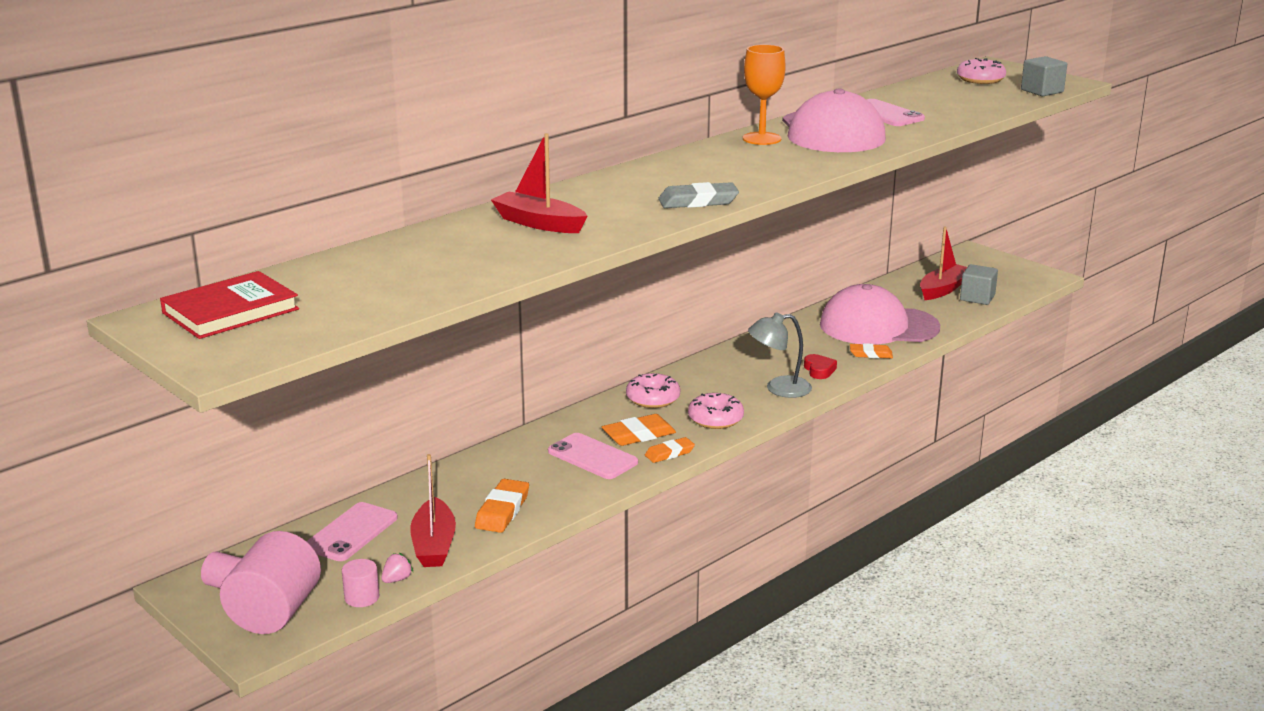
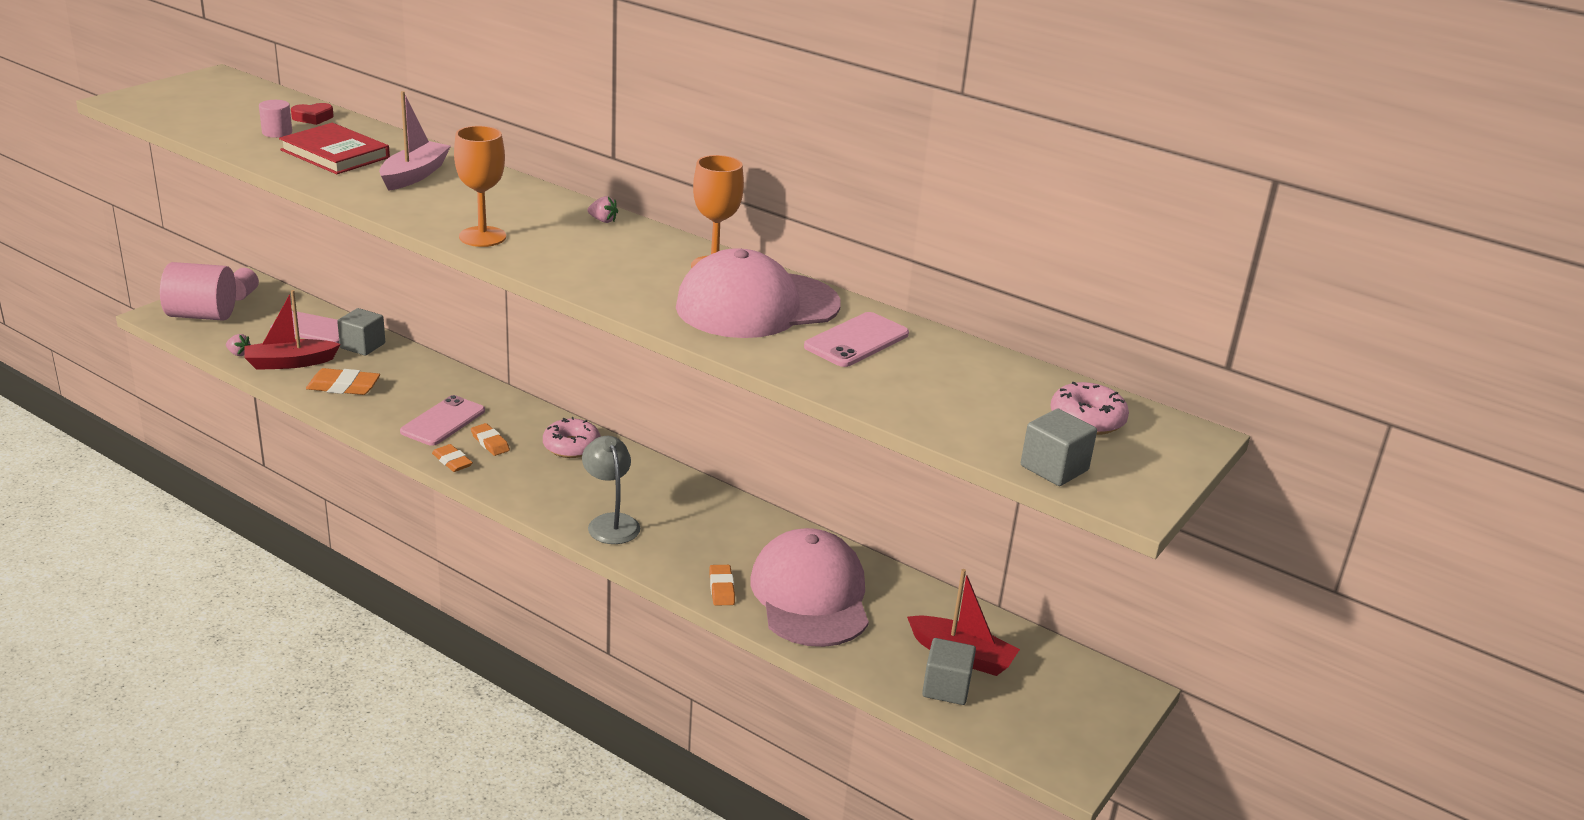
camera: 75 degrees right, 5 degrees up
red book [160,271,299,339] -> red book moved to [279,123,390,174]
pink cylinder [342,559,379,607] -> pink cylinder moved to [259,100,292,138]
red boat [491,133,587,233] -> pink boat [379,91,451,191]
orange eraser [602,414,676,446] -> orange eraser [471,423,510,456], size x0.66
grey eraser [658,182,739,208] -> orange goblet [454,126,506,247]
pink donut [688,393,744,429] -> none
red heart [804,354,837,379] -> red heart moved to [291,103,334,125]
none -> grey cube [337,308,385,356]
none -> pink strawberry [588,196,618,223]

